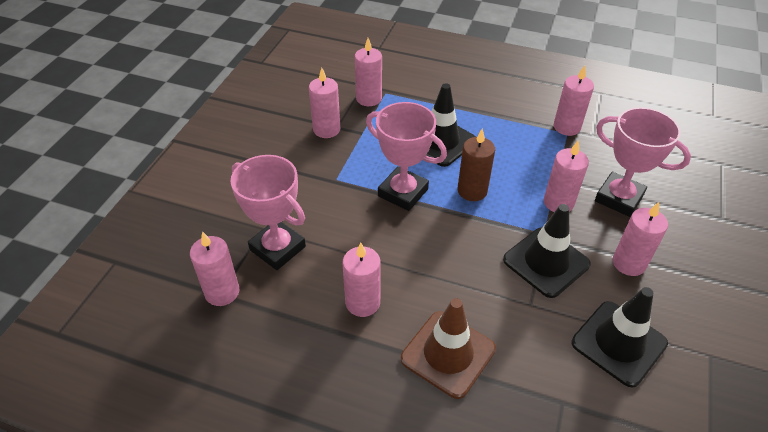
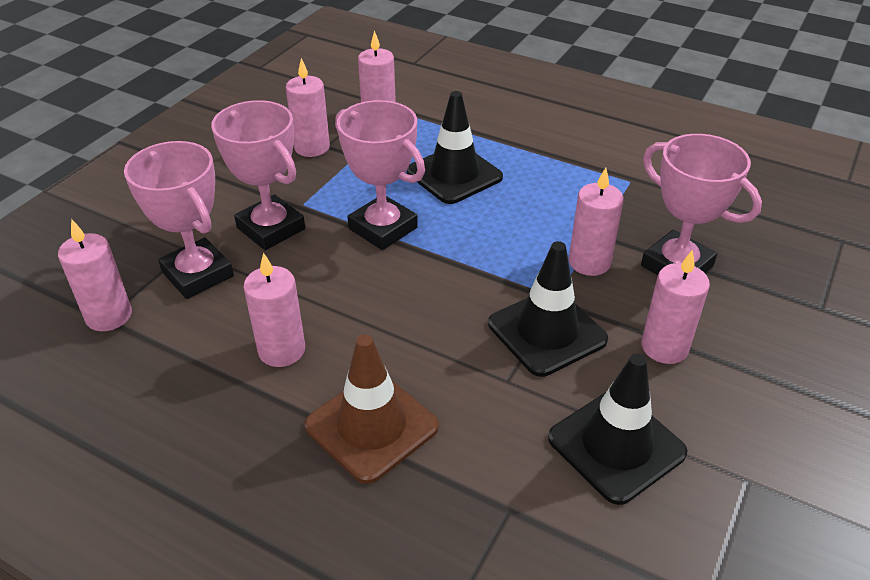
camera: 10 degrees right, 5 degrees down
brown candle [458,128,495,201] -> none
pink candle [554,65,594,136] -> none
none -> pink trophy [211,100,305,250]

